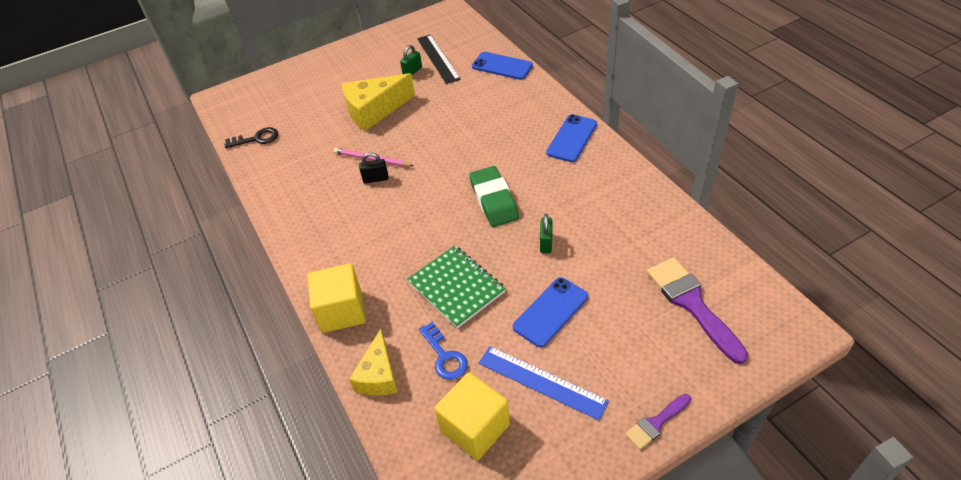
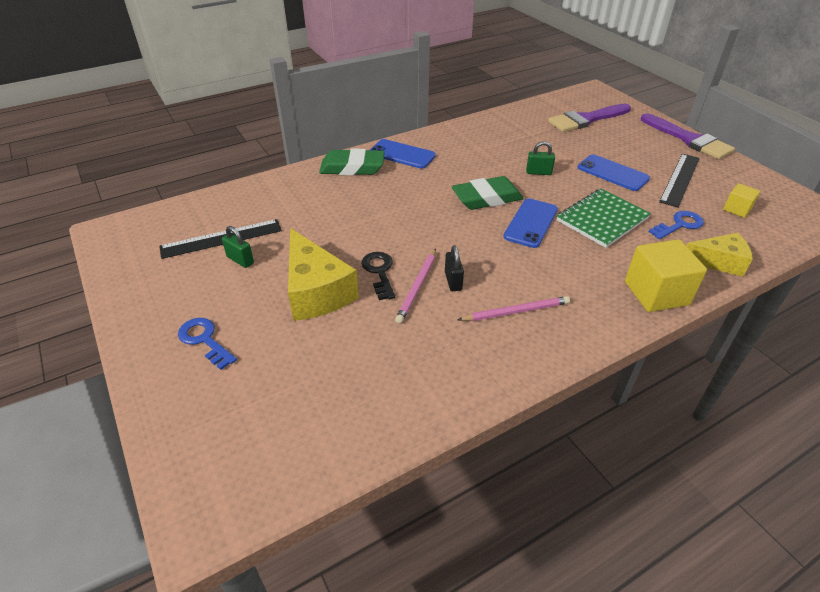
camera: 95 degrees left, 5 degrees down
black key [225,127,278,148] -> black key moved to [361,252,395,300]
yellow cube [434,372,510,461] -> yellow cube [723,183,760,218], size x0.54
blue phone [472,52,533,80] -> blue phone moved to [503,198,558,248]
blue ruler [479,346,609,420] -> black ruler [659,154,700,208]
purple brush [625,394,691,450] -> purple brush [641,113,735,159], size x1.86
none -> blue key [178,318,237,370]
none -> green eraser [319,149,385,175]
none -> pink pencil [458,296,570,321]

